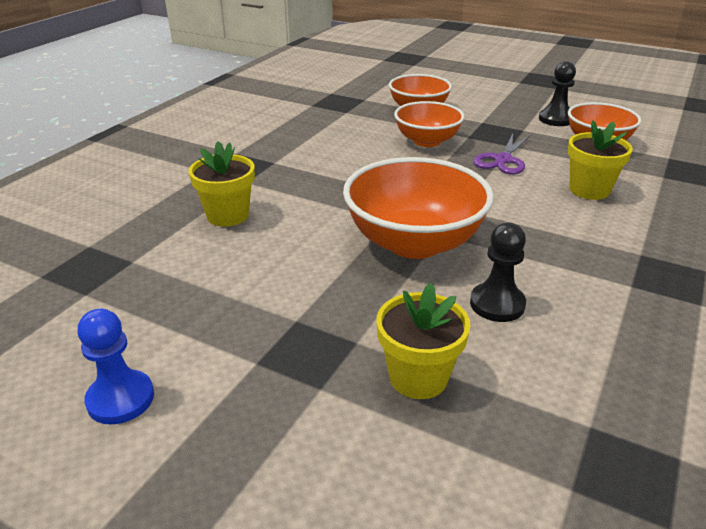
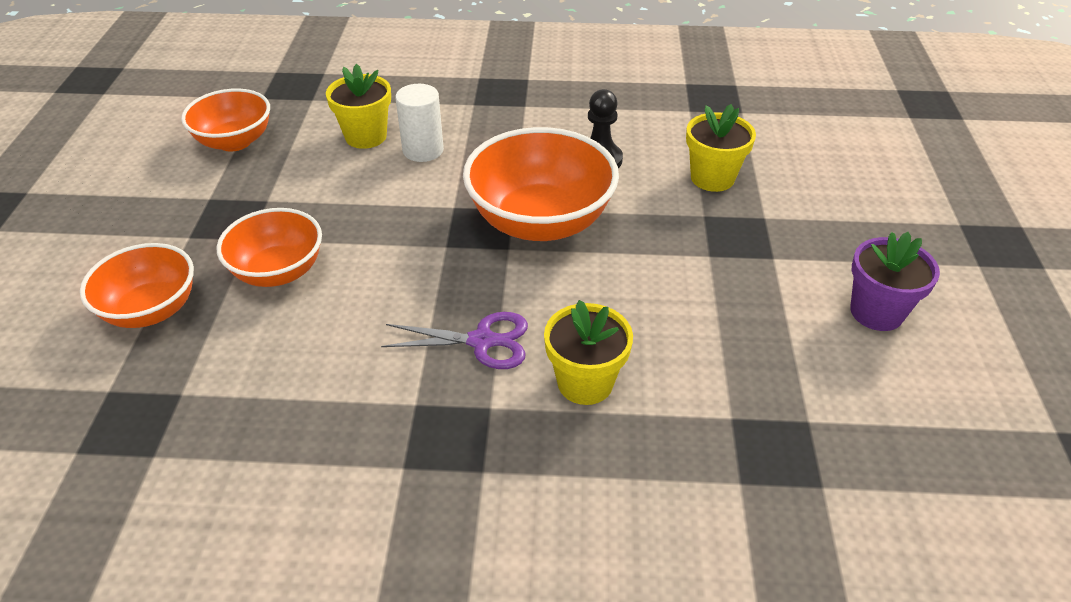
camera: 115 degrees left, 10 degrees up
blue pawn [78,309,154,425] -> purple flower pot [850,232,940,331]
purple scissors [473,134,531,174] -> purple scissors moved to [381,312,528,369]
black pawn [539,61,576,126] -> none
none -> white cylinder [395,84,444,162]

